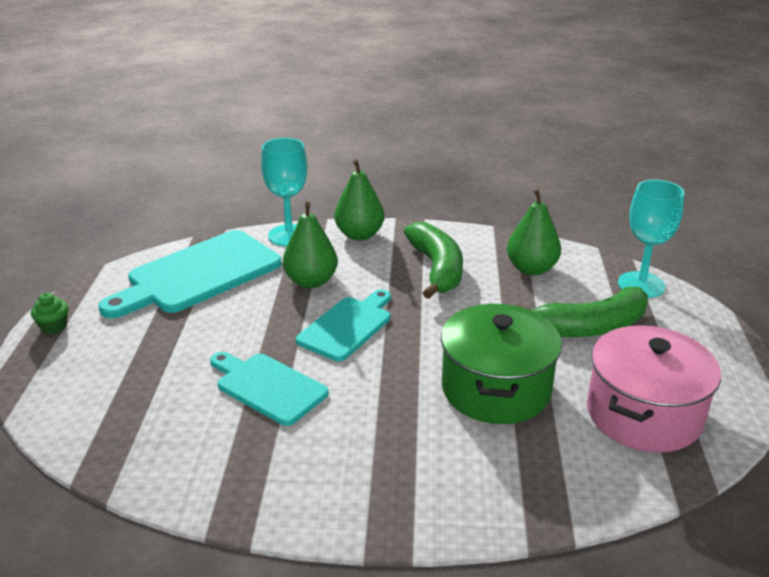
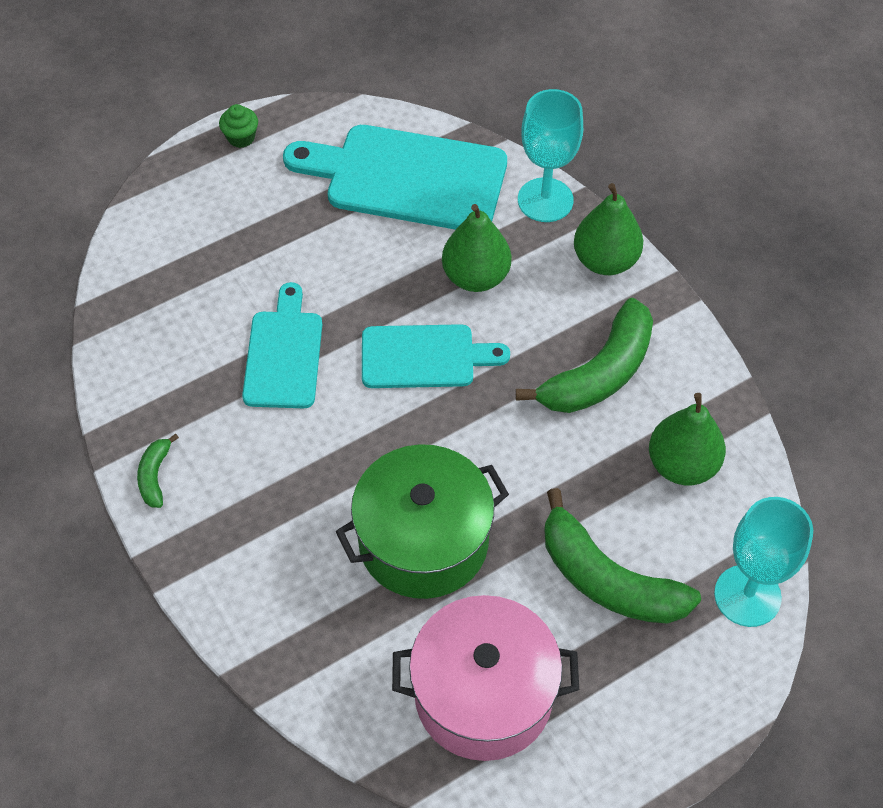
camera: 55 degrees right, 25 degrees up
none -> green banana [137,434,179,508]

